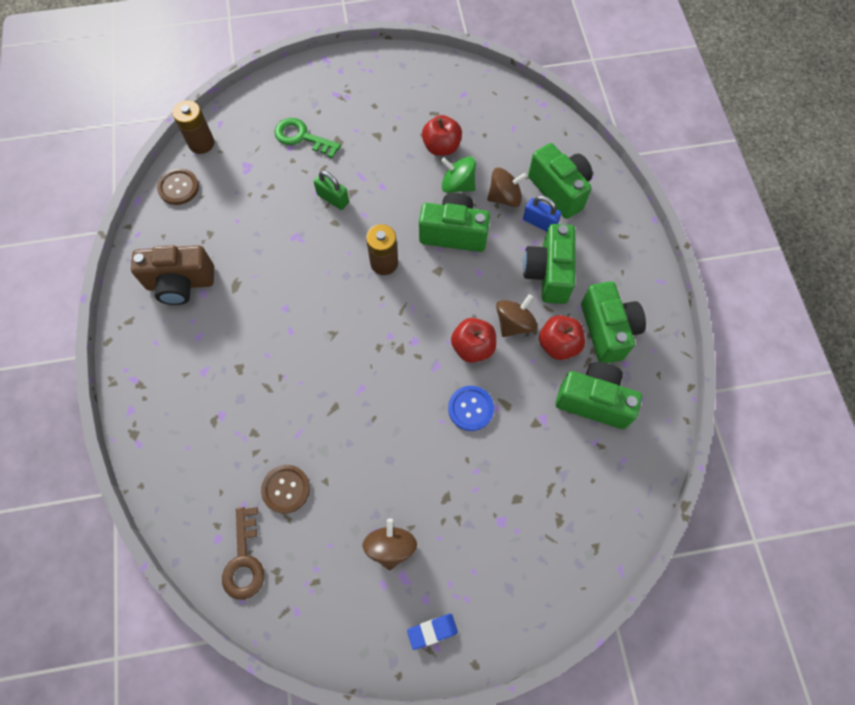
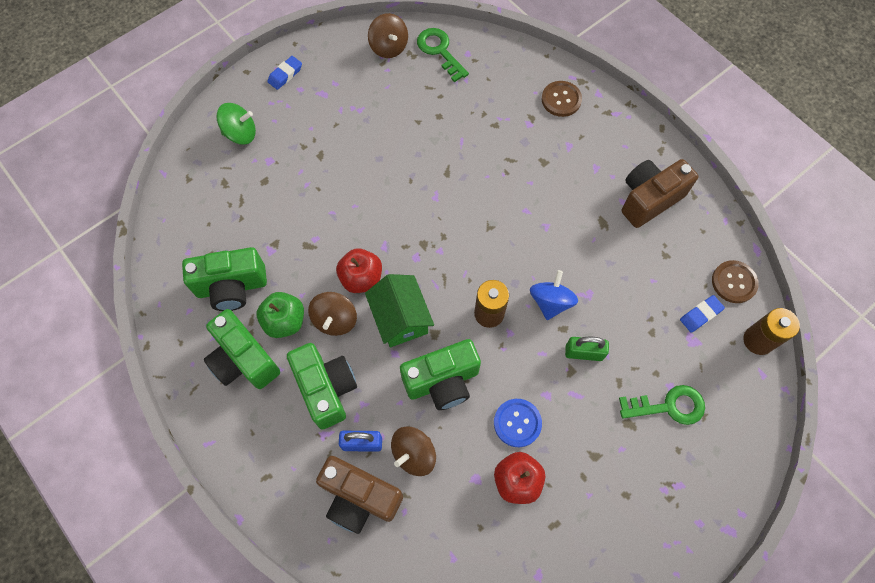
camera: 150 degrees right, 0 degrees up
brown key [222,507,264,600] -> green key [417,28,469,82]
brown button [261,465,310,514] -> brown button moved to [542,81,582,117]
brown spinning top [363,518,417,570] -> brown spinning top moved to [368,13,408,58]
green spinning top [441,157,476,193] -> green spinning top moved to [216,103,256,145]
blue button [448,386,494,431] -> blue button moved to [494,399,542,447]
green camera [528,143,593,219] -> brown camera [316,456,403,534]
red apple [539,315,585,360] -> green apple [257,292,304,338]
none -> green house [365,274,434,347]
none -> blue spinning top [530,270,578,320]
none -> blue eraser [680,295,725,332]

